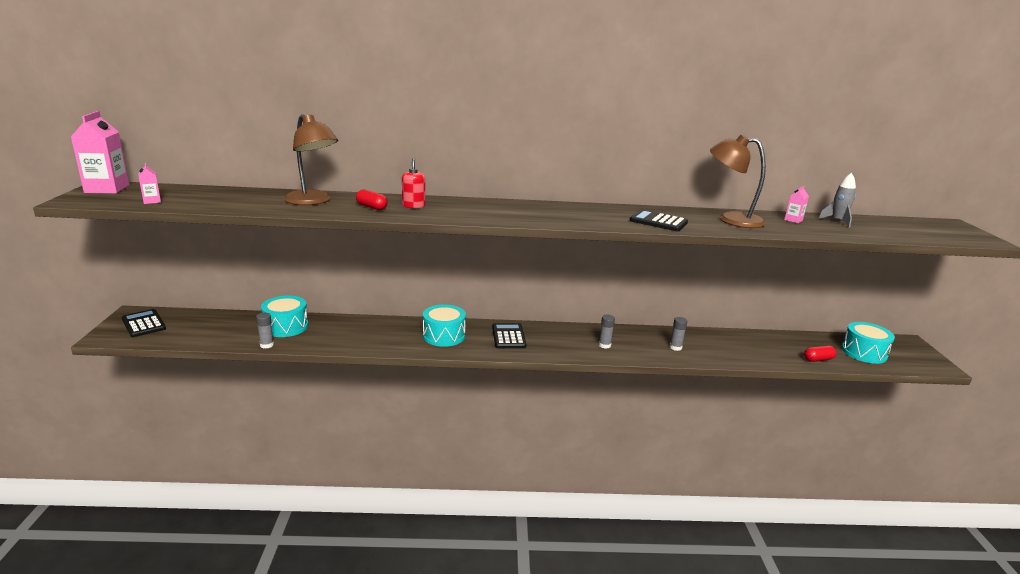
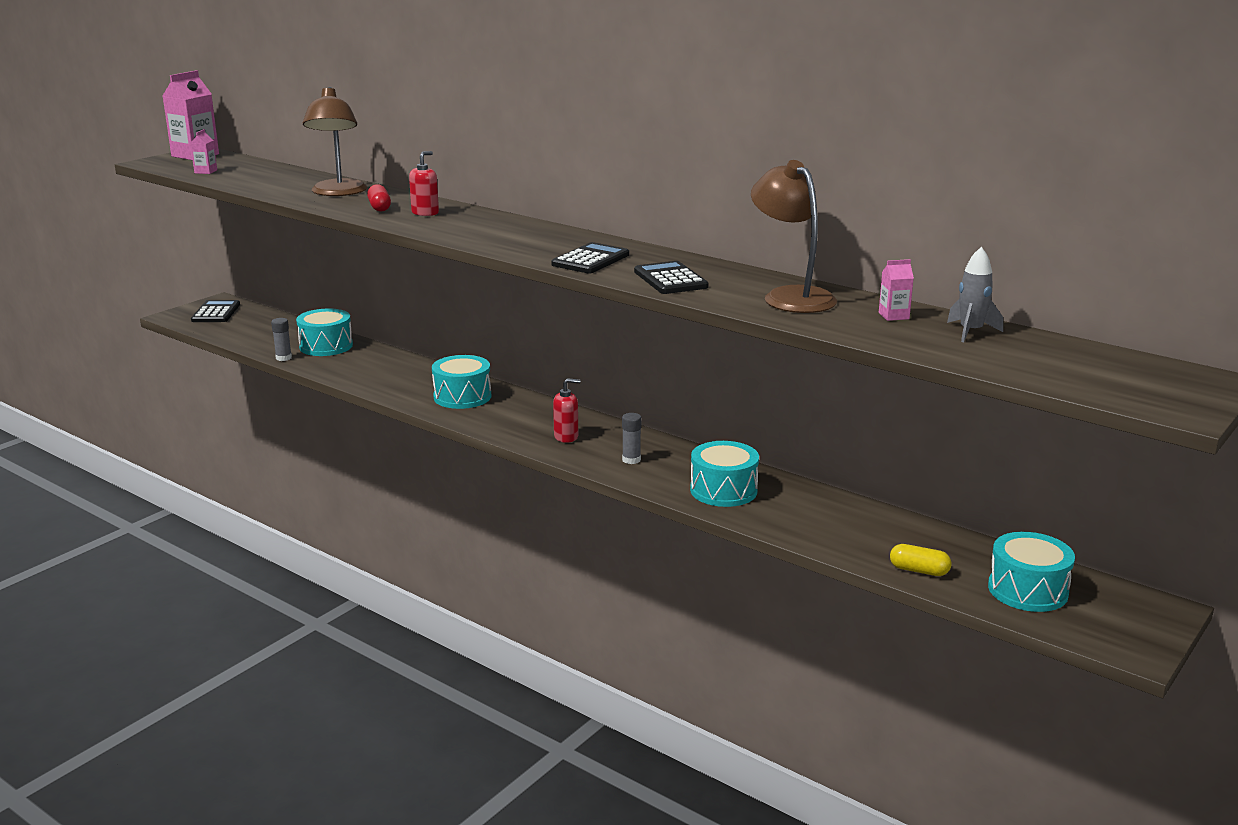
camera: 40 degrees right, 0 degrees up
black calculator [492,323,526,348] -> black calculator moved to [551,242,629,273]
grey glue stick [670,317,687,351] -> turquoise drum [690,441,759,507]
red capsule [804,345,836,362] -> yellow capsule [890,544,952,576]
none -> red soap dispenser [553,378,580,443]

